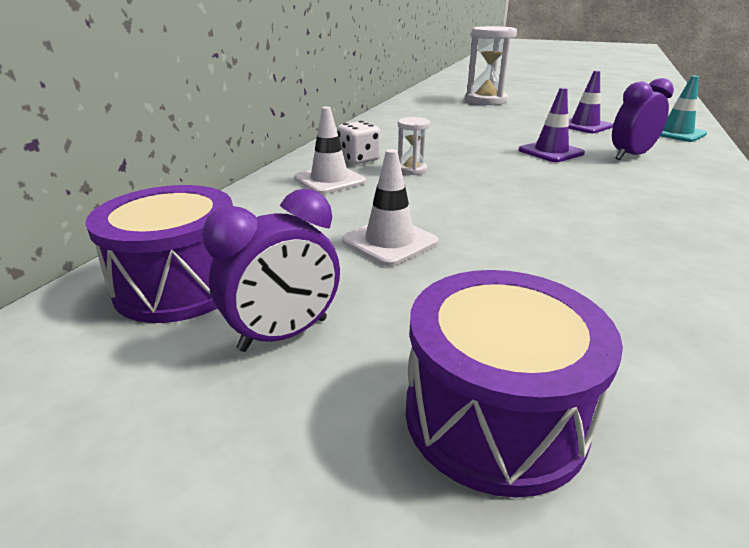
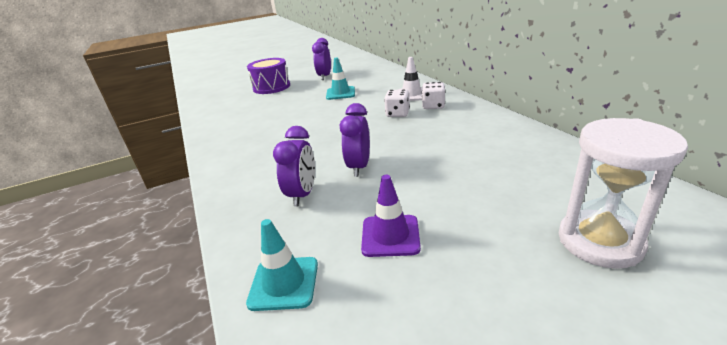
camera: 135 degrees right, 0 degrees up
purple drum [85,185,233,323] -> none
white traffic cone [342,149,438,266] -> turquoise traffic cone [326,57,355,100]
white hourglass [398,117,430,175] -> white dice [384,89,410,117]
purple traffic cone [519,88,585,162] -> purple clock [340,103,370,177]

